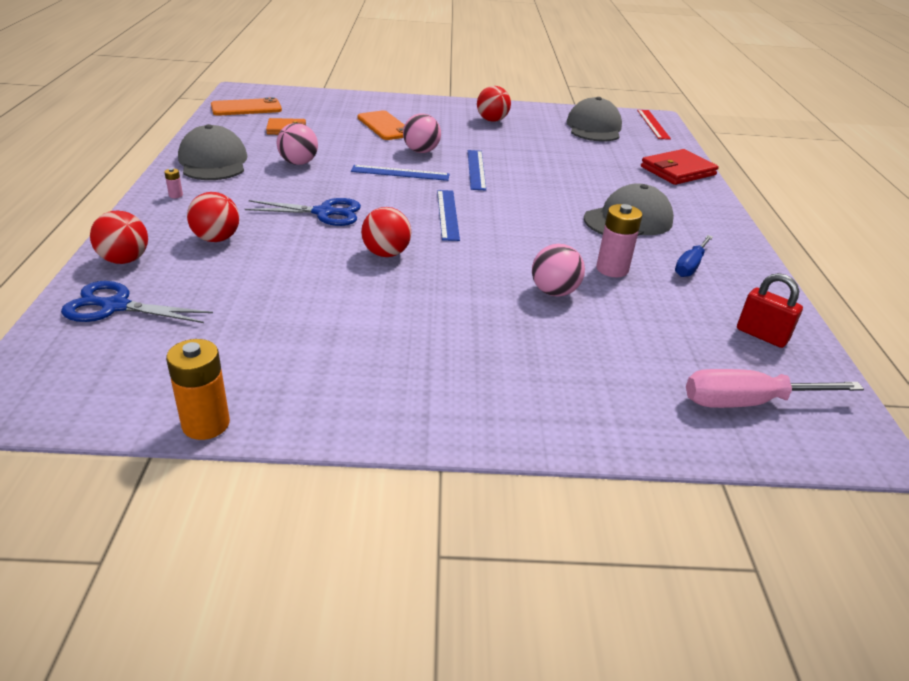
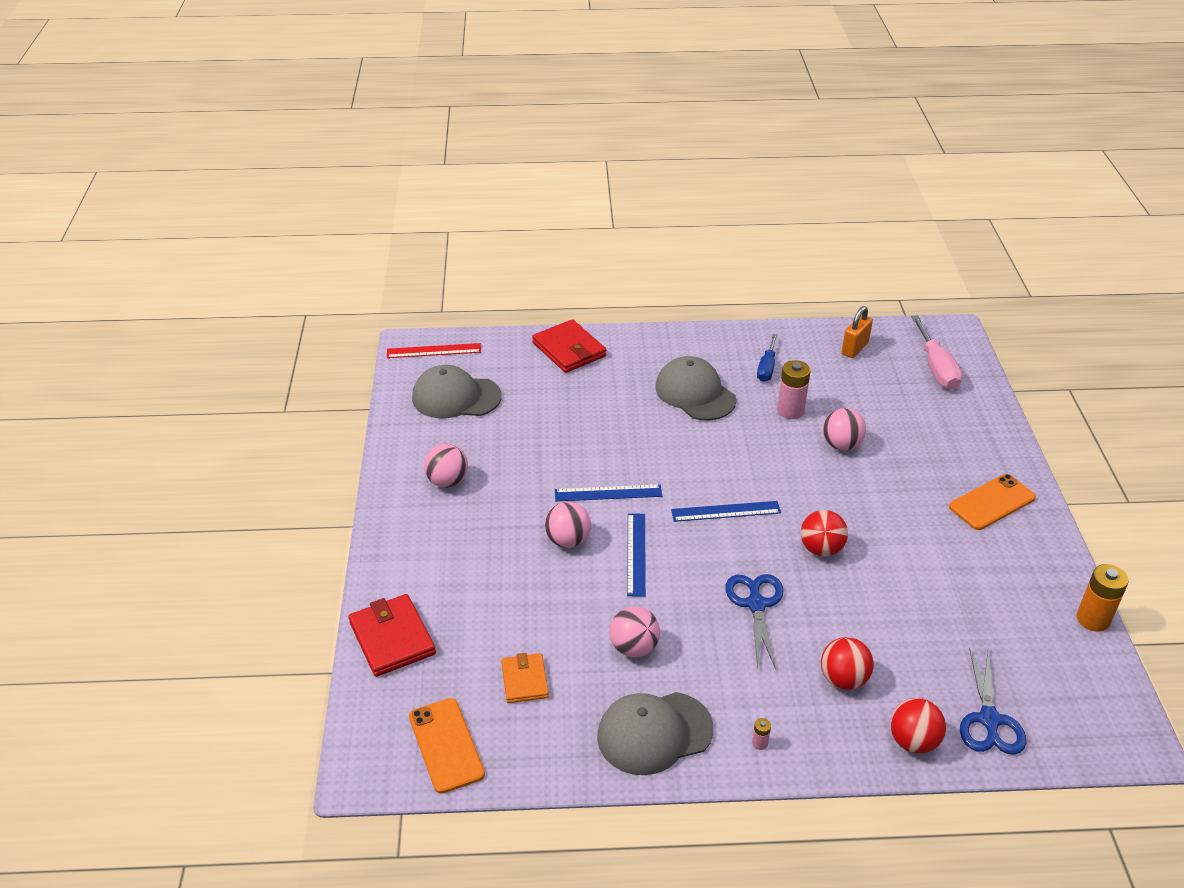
camera: 90 degrees left, 5 degrees up
orange phone [357,110,404,140] -> orange phone moved to [949,474,1036,530]
red ball [477,86,511,122] -> pink ball [424,444,468,488]
blue screwdriver [675,235,713,277] -> blue screwdriver turned 75 degrees clockwise [757,334,778,382]
red padlock [737,273,803,348] -> orange padlock [842,306,873,358]
none -> red wallet [348,594,436,677]

